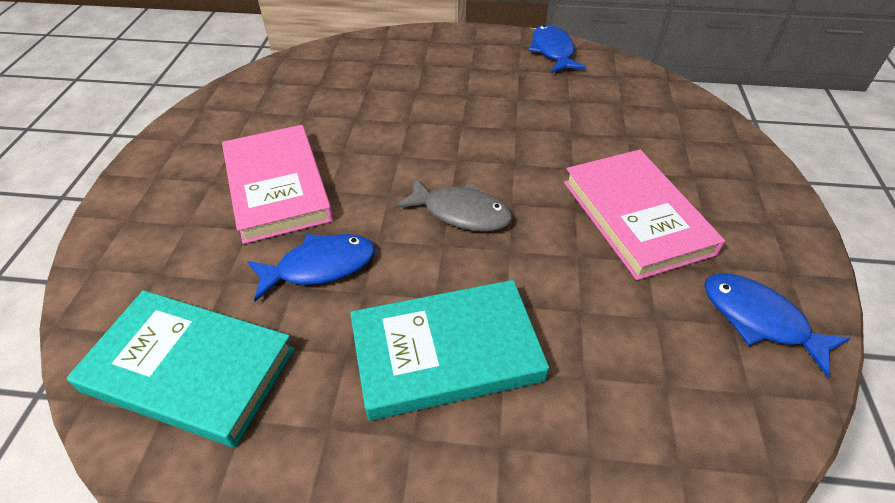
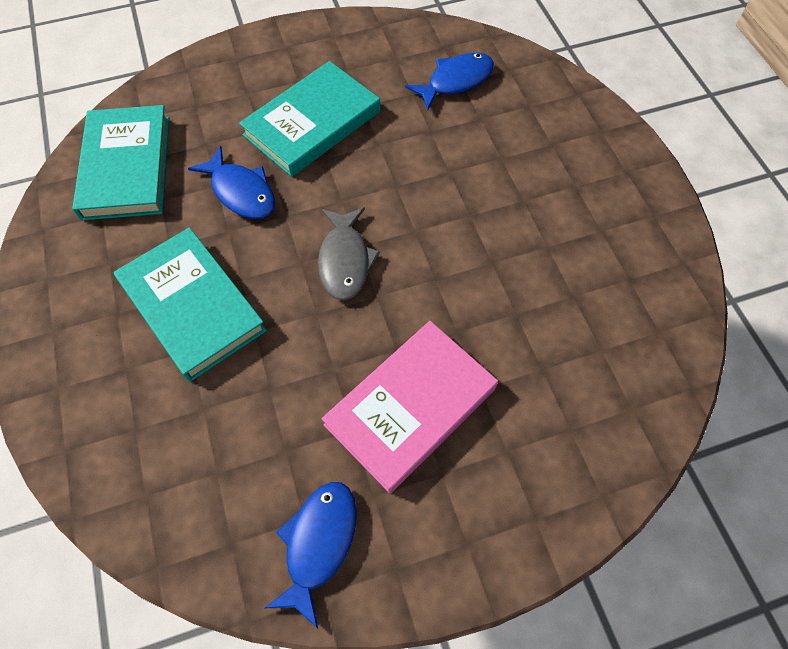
camera: 65 degrees right, 15 degrees up
pink book [222,125,333,244] -> turquoise book [239,61,380,177]
blue fish [528,25,586,73] -> blue fish moved to [405,52,494,110]

